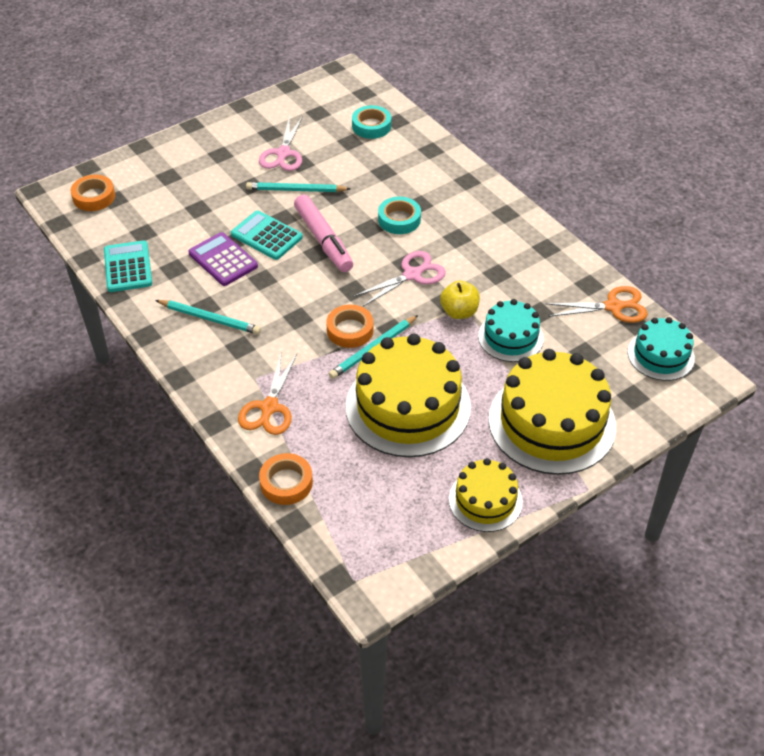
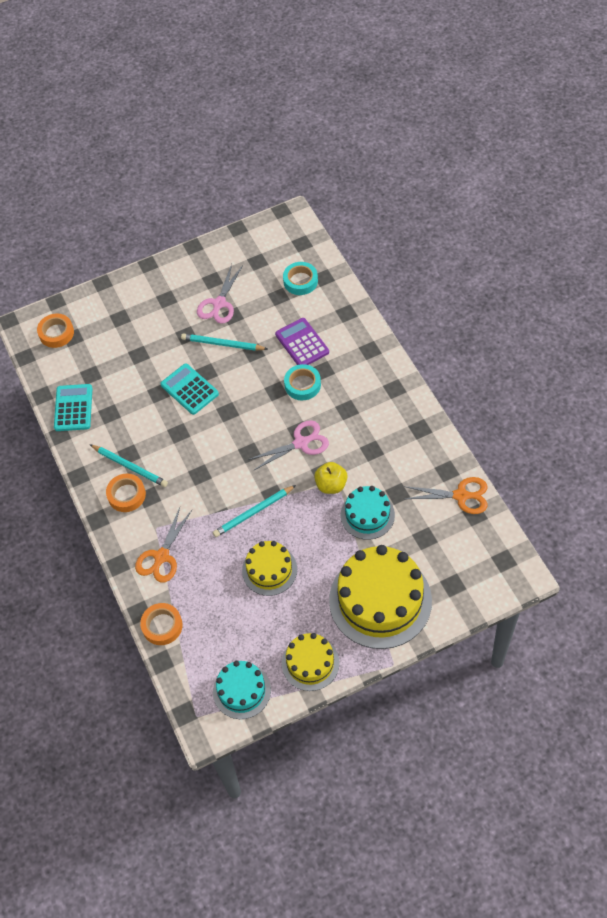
camera: 15 degrees right, 10 degrees up
purple calculator [188,232,258,286] -> purple calculator moved to [275,318,329,365]
pink marker [294,195,353,272] -> none
orange tape [326,304,374,348] -> orange tape moved to [106,474,146,512]
yellow cake [345,334,471,457] -> yellow cake [242,541,297,596], size x0.55
turquoise cake [628,317,695,381] -> turquoise cake moved to [213,661,271,719]

